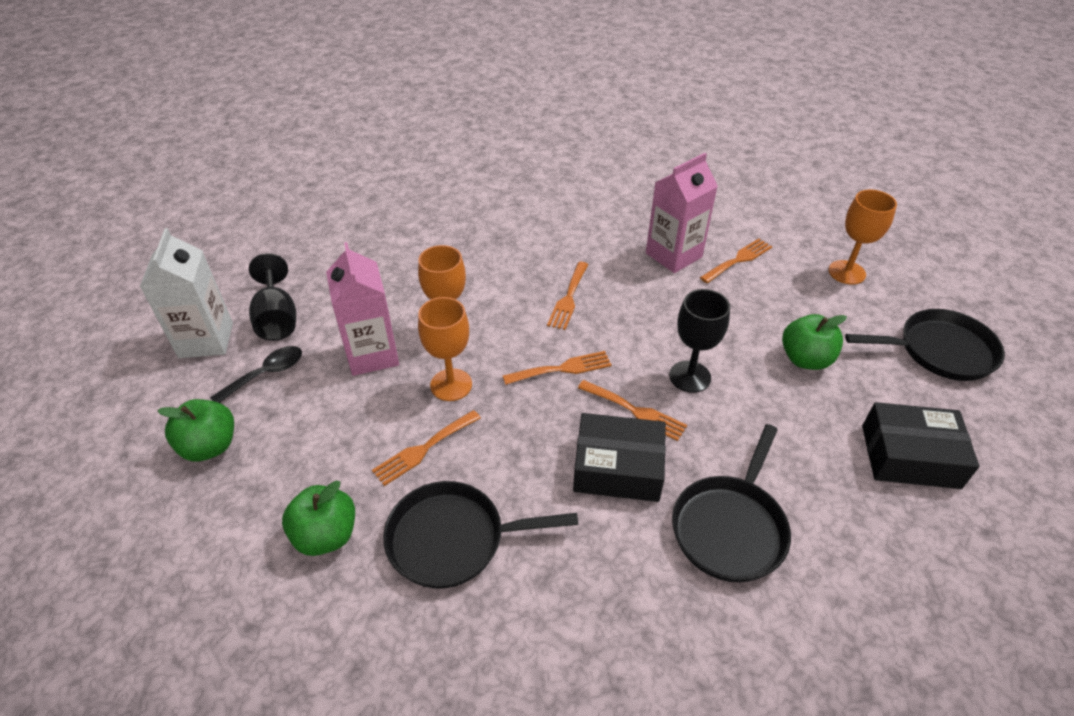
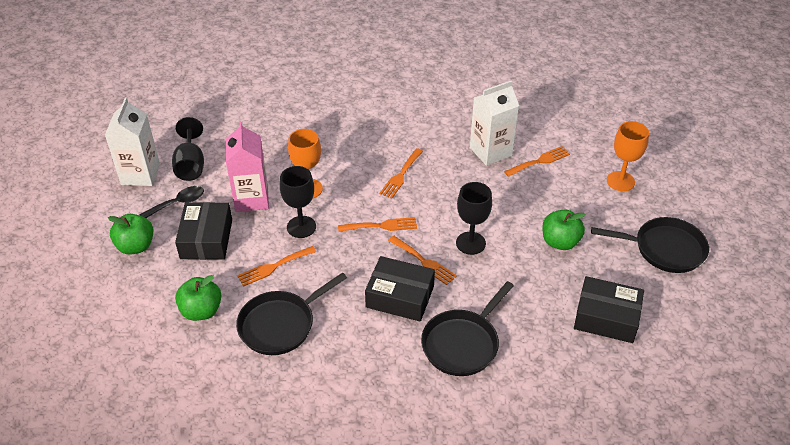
camera: 10 degrees right, 0 degrees up
black pan [383,481,578,588] -> black pan turned 45 degrees counterclockwise [236,272,347,355]
orange goblet [418,297,472,401] -> black goblet [280,166,316,238]
pink carton [646,153,718,273] -> white carton [470,80,519,166]
none -> black box [175,202,232,260]

